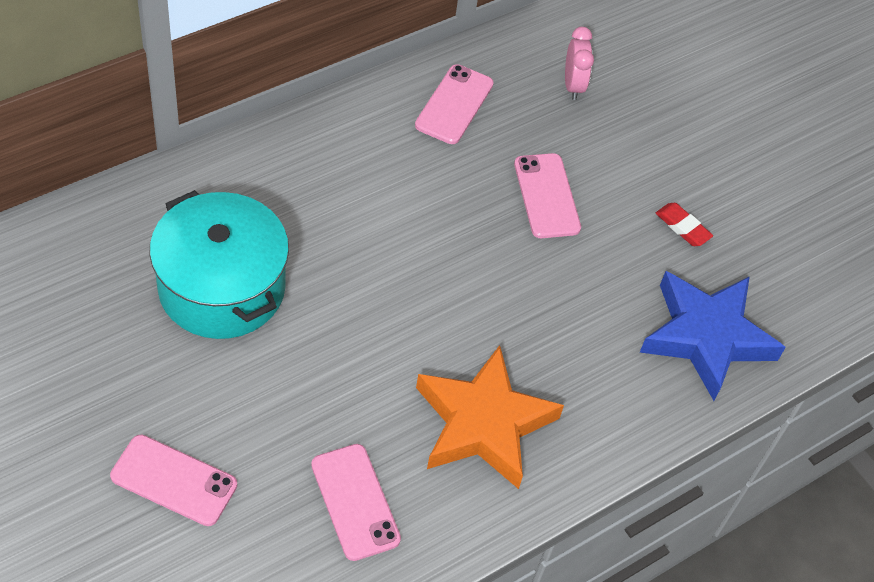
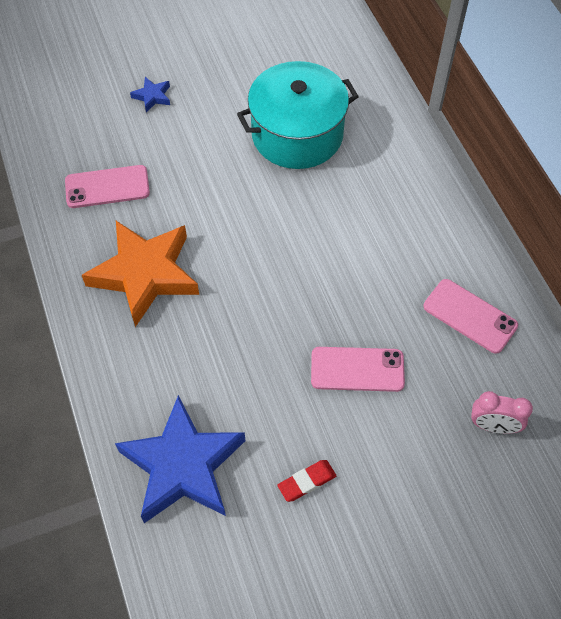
camera: 110 degrees right, 5 degrees up
pink phone [110,435,237,526] -> blue star [130,77,170,112]

